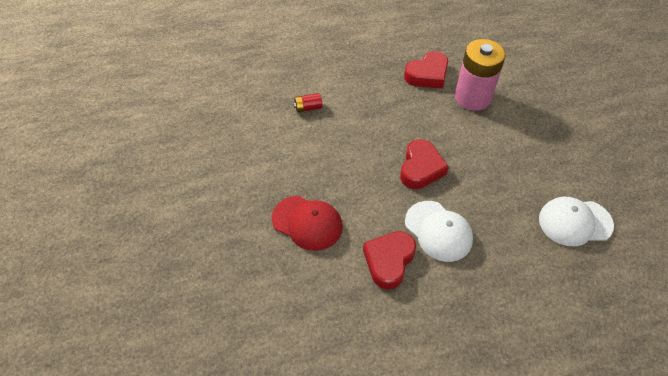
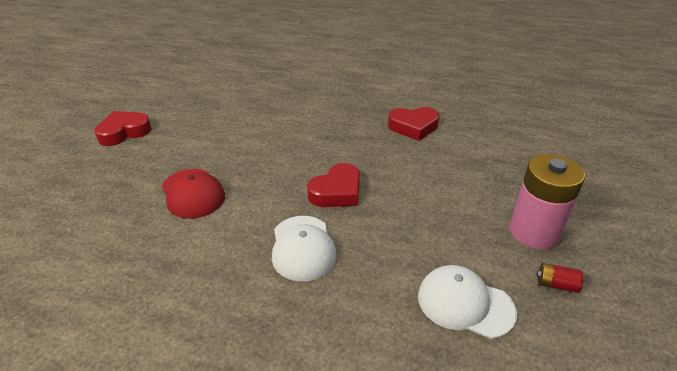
camera: 30 degrees right, 15 degrees down
red battery [293,93,323,113] -> red battery moved to [537,263,584,293]
red heart [363,231,416,289] -> red heart moved to [95,111,152,146]
pink battery [455,39,506,110] -> pink battery moved to [510,154,585,249]

